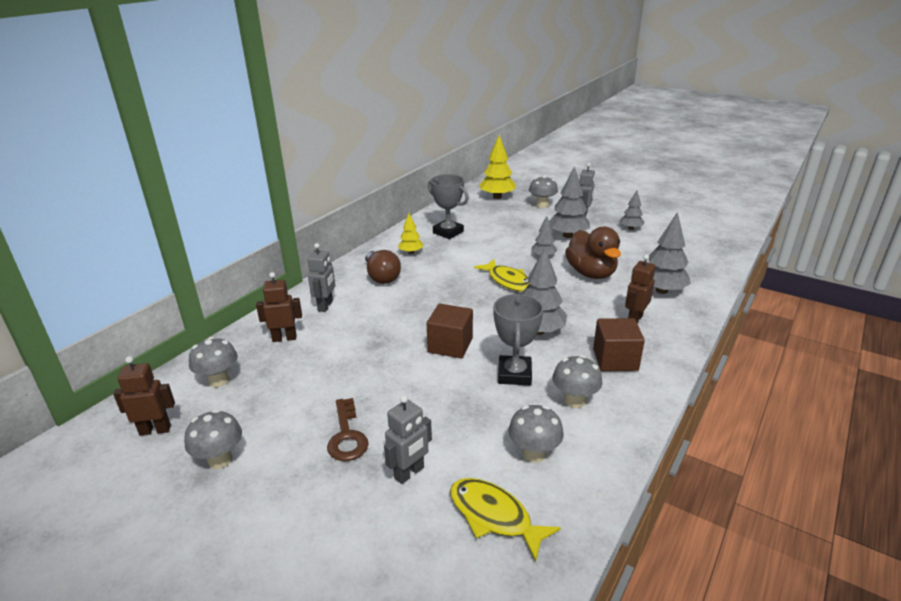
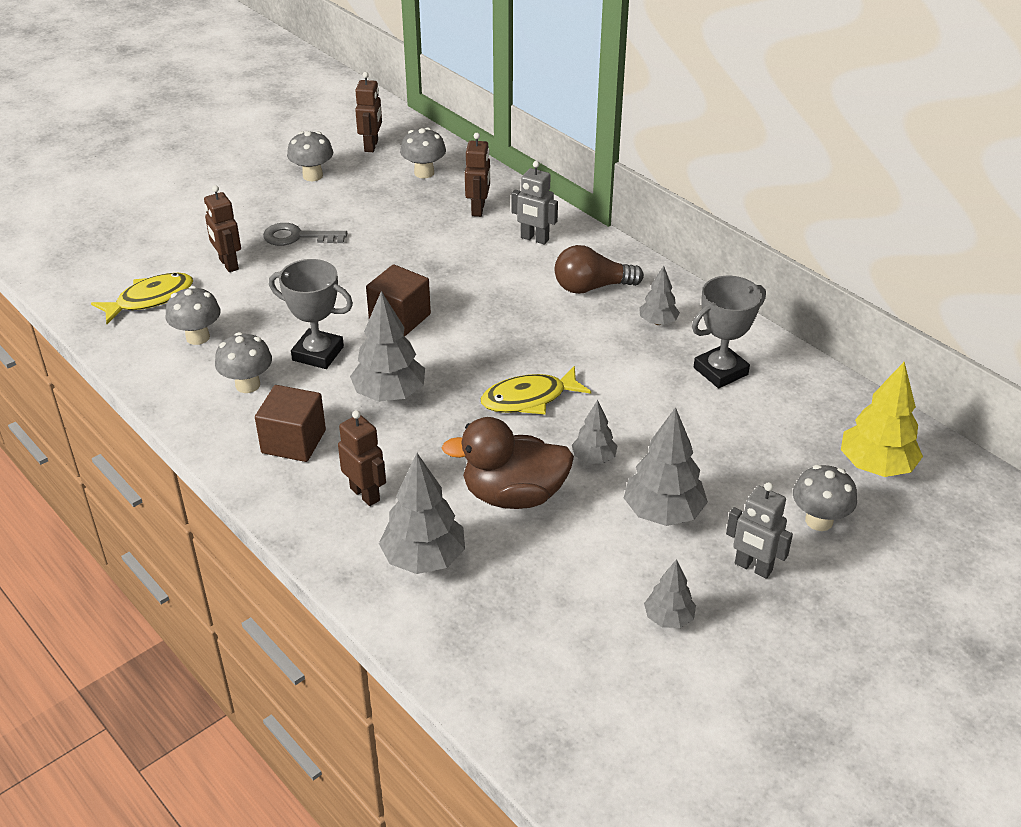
camera: 105 degrees right, 10 degrees up
brown key [327,398,369,461] -> grey key [263,223,347,246]
grey robot [384,395,432,484] -> brown robot [204,185,241,272]
yellow tree [398,213,423,254] -> grey tree [639,266,680,325]

